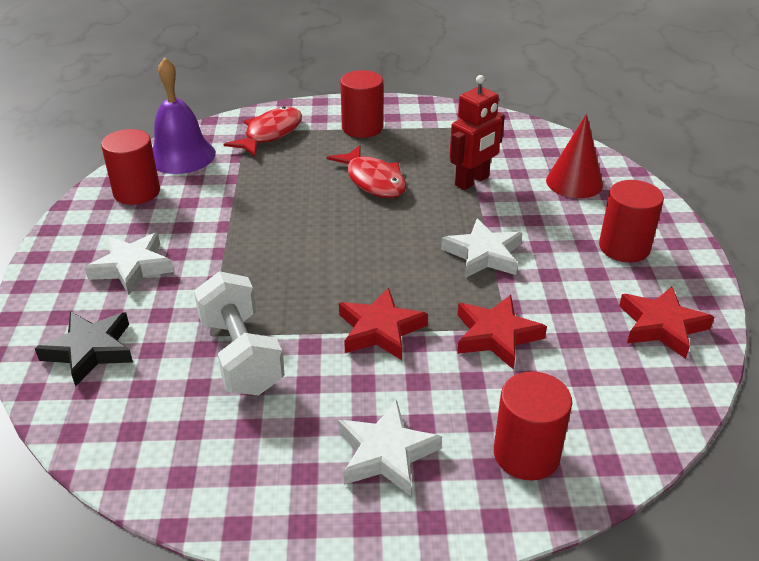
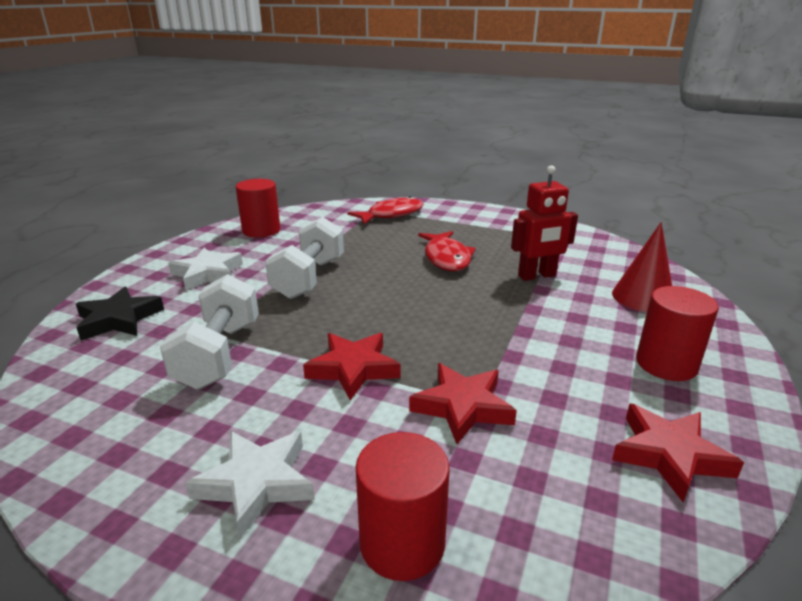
camera: 25 degrees right, 10 degrees down
purple bell [152,57,216,174] -> none
red cylinder [340,70,383,138] -> none
white star [441,218,522,278] -> none
none -> white dumbbell [265,217,344,299]

